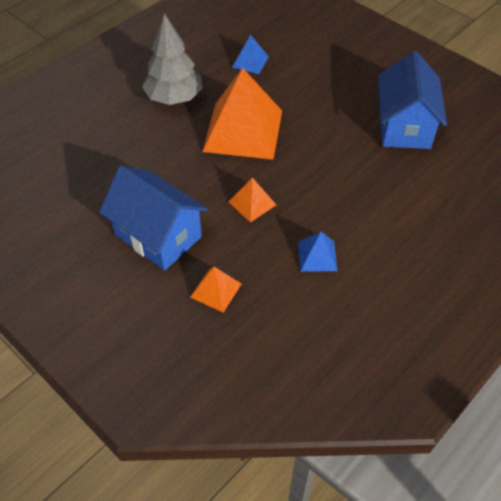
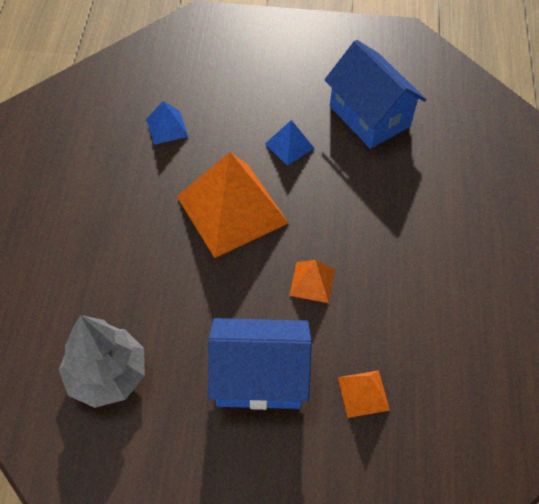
camera: 40 degrees left, 5 degrees up
grey tree [142,14,203,105] -> grey tree moved to [59,315,145,408]
blue pyramid [298,232,338,272] -> blue pyramid moved to [265,120,314,166]

